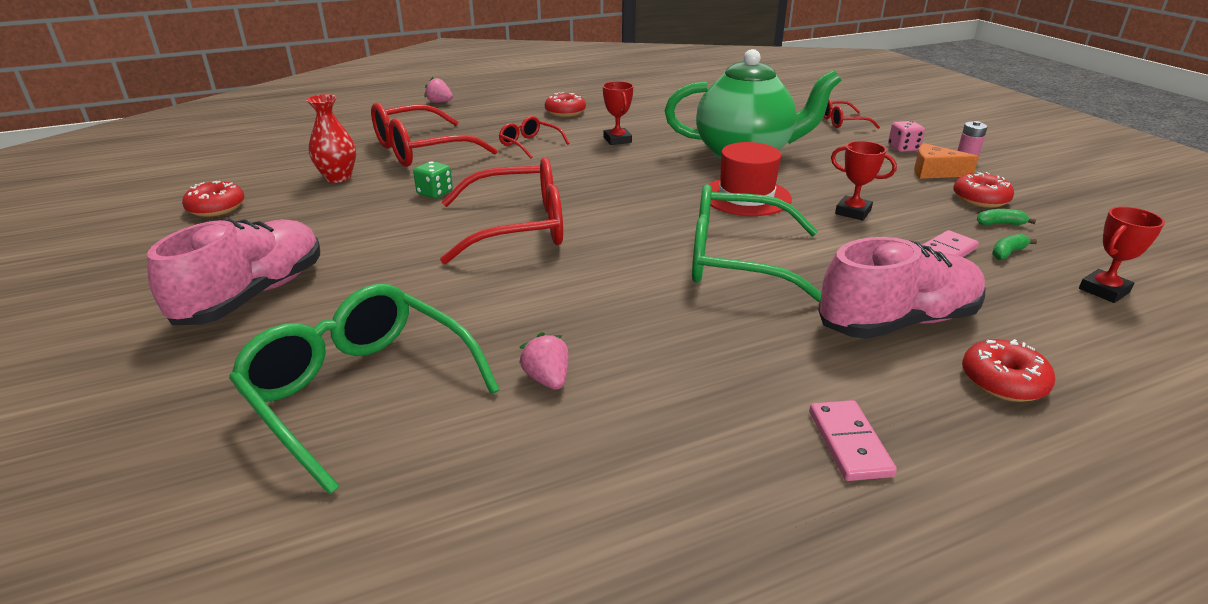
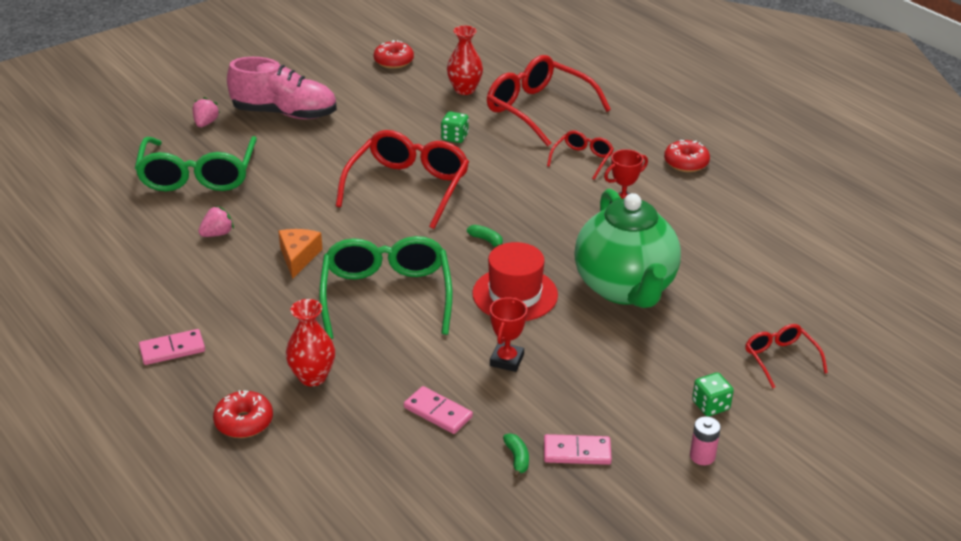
camera: 75 degrees right, 5 degrees up
green glasses [229,284,499,495] -> green glasses turned 150 degrees clockwise [135,136,257,191]
pink strawberry [424,77,453,103] -> pink strawberry moved to [192,97,220,127]
red glasses [440,157,563,264] -> red glasses turned 135 degrees counterclockwise [336,130,469,229]
pink shoe [818,237,985,339] -> red vase [286,299,335,386]
pink dice [888,121,925,152] -> green dice [692,372,734,416]
orange cheese [914,143,979,179] -> orange cheese moved to [278,229,322,279]
red donut [953,172,1014,208] -> pink domino [544,434,612,465]
green banana [992,234,1037,260] -> green banana moved to [467,225,503,247]
red trophy [1079,207,1165,303] -> none

